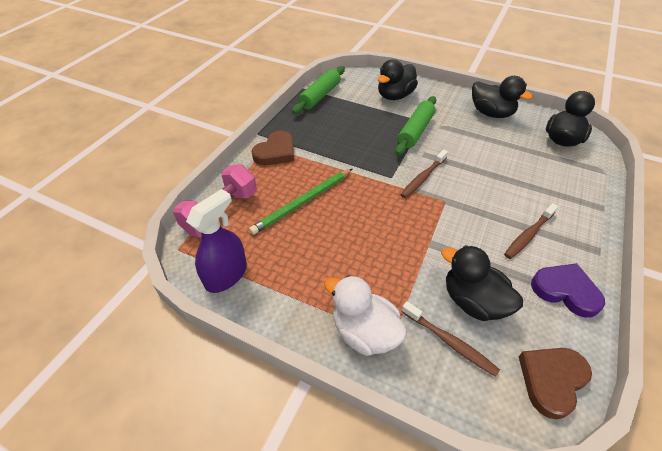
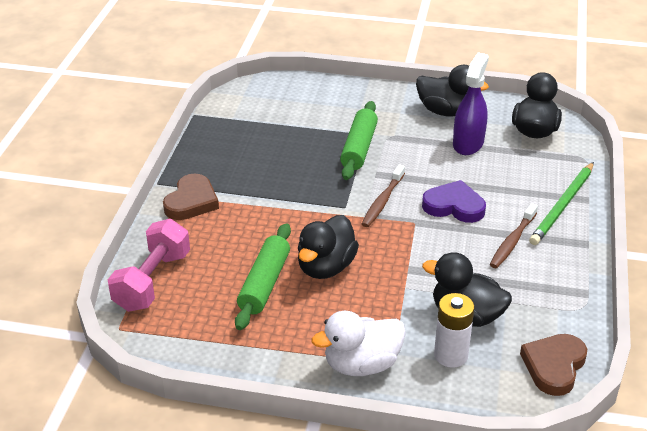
camera: 15 degrees left, 10 degrees down
purple spray bottle [186,189,247,293] -> purple spray bottle moved to [453,52,489,155]
green pencil [249,169,352,235] -> green pencil moved to [529,162,594,245]
green rolling pin [292,66,345,114] -> green rolling pin moved to [235,223,291,330]
white duck [324,275,407,356] -> white duck turned 45 degrees counterclockwise [311,311,406,376]
black duck [378,59,418,100] -> black duck moved to [298,215,359,279]
brown toothbrush [402,301,500,377] -> white battery [434,293,475,368]
purple heart [531,263,605,318] -> purple heart moved to [422,180,486,223]

